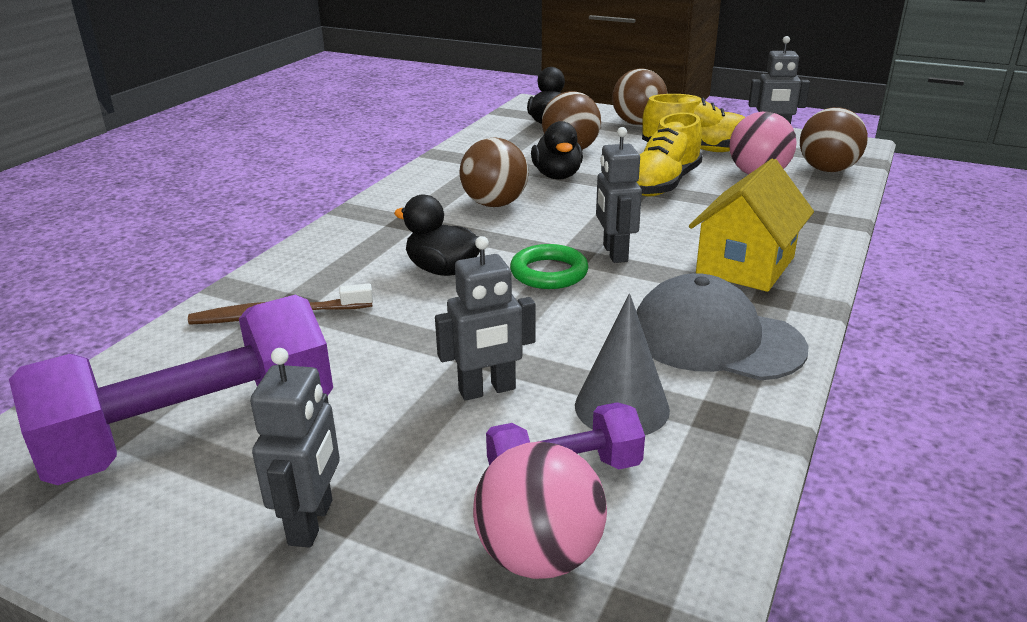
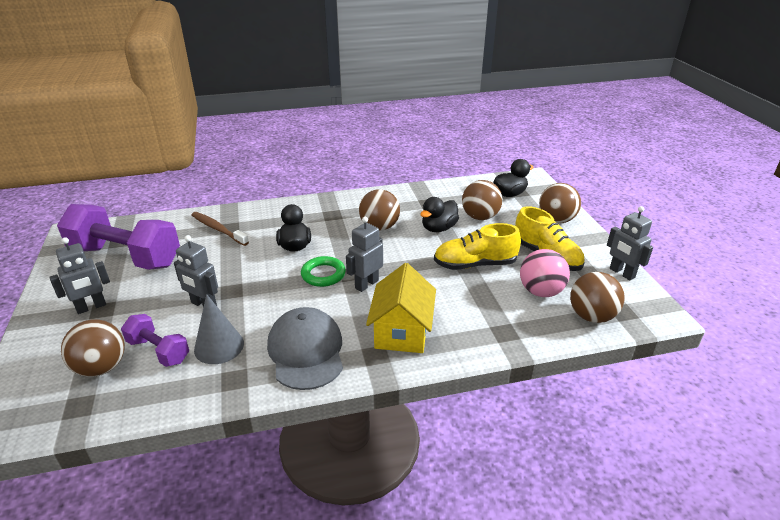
camera: 50 degrees right, 5 degrees up
pink ball [473,441,607,579] -> brown ball [61,319,125,377]
yellow house [689,159,814,292] -> yellow house turned 75 degrees counterclockwise [366,263,436,353]

